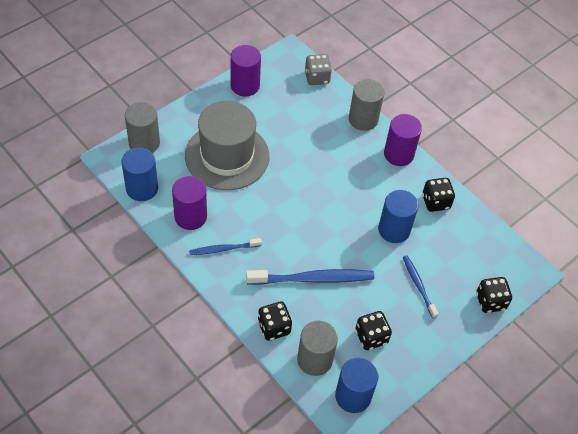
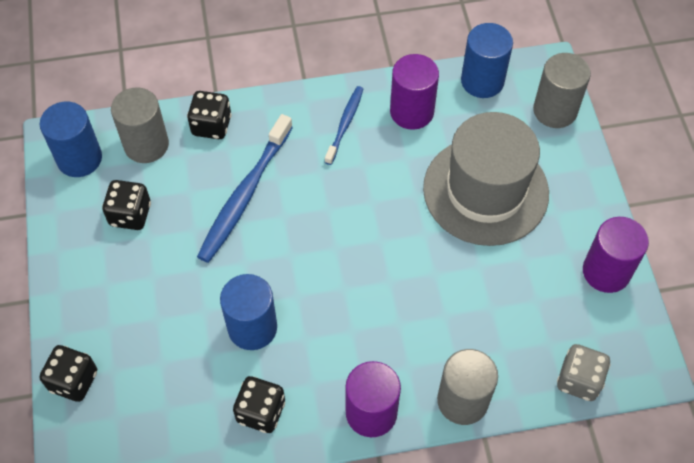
camera: 125 degrees right, 5 degrees up
blue toothbrush [403,255,439,318] -> none

